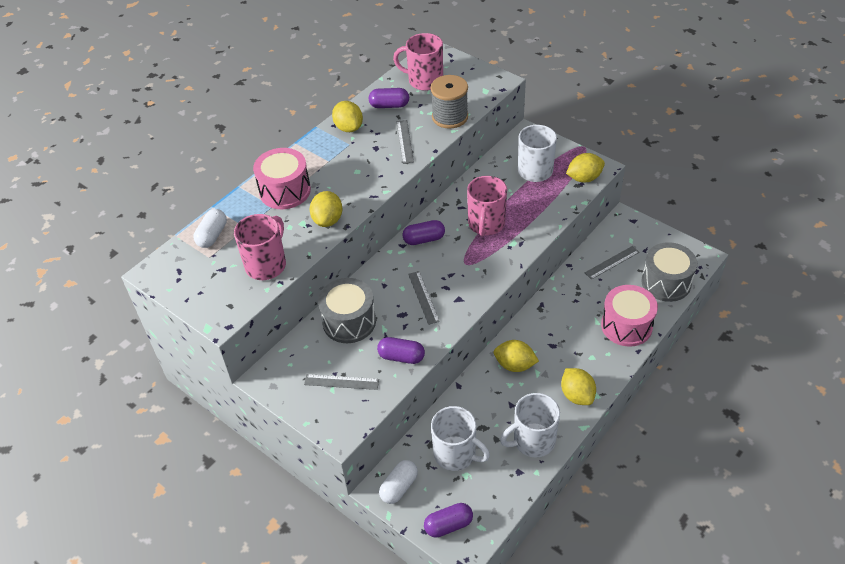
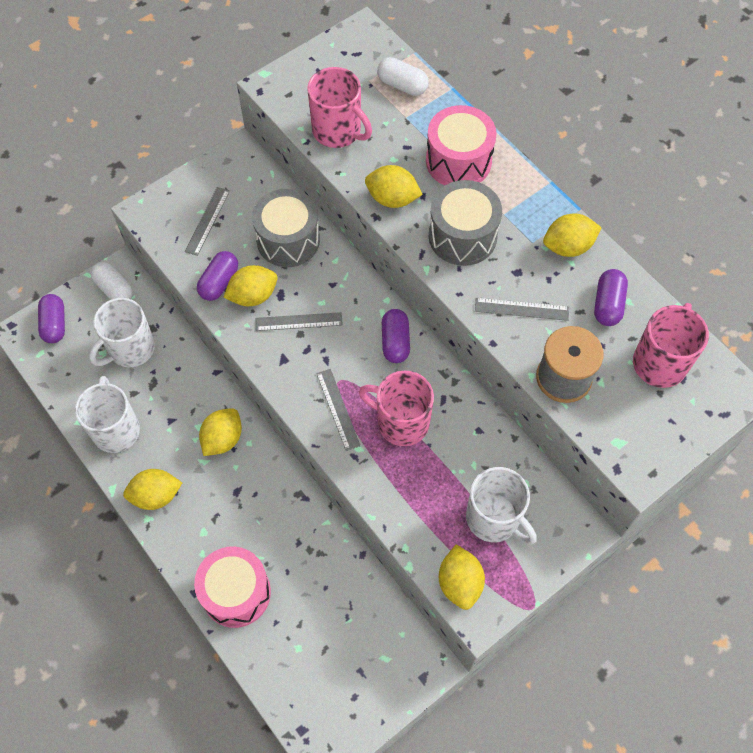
camera: 100 degrees right, 15 degrees up
grey ruler [585,246,639,280] -> grey ruler moved to [316,369,361,451]
grey drum [641,242,697,302] -> grey drum moved to [429,180,502,266]
none -> yellow lemon [223,265,278,306]

